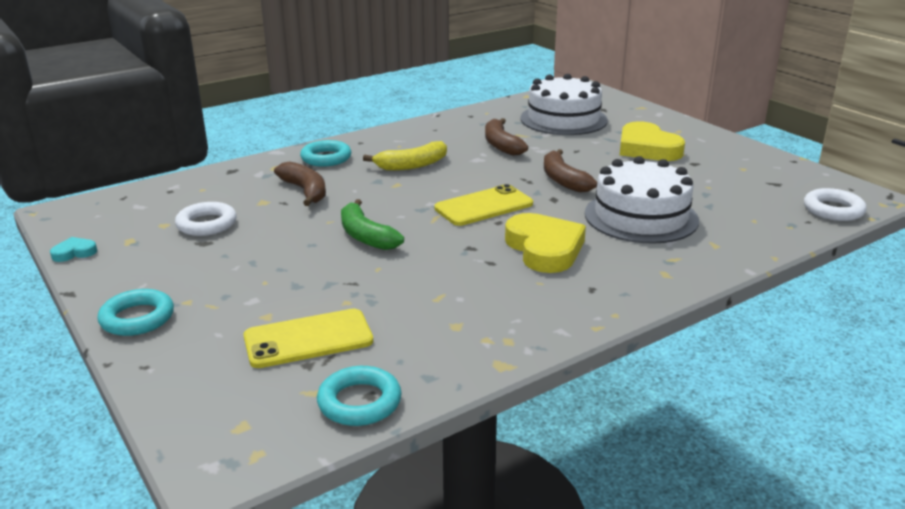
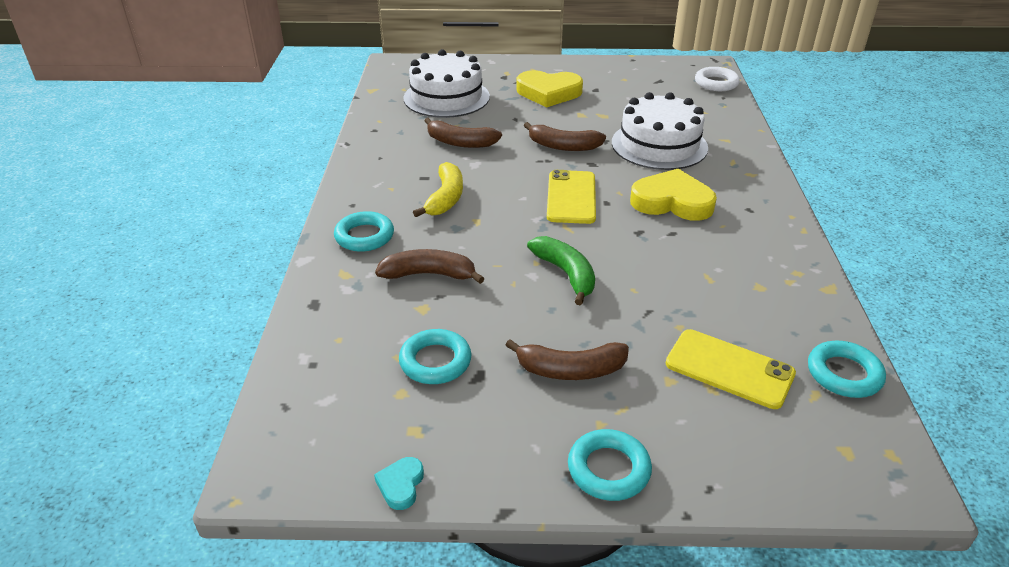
camera: 55 degrees left, 10 degrees up
white ring [175,202,237,236] -> turquoise ring [399,329,471,384]
yellow phone [244,309,373,368] -> yellow phone turned 75 degrees counterclockwise [666,329,796,409]
green banana [341,199,404,250] -> green banana turned 120 degrees counterclockwise [527,236,595,305]
none -> brown banana [506,339,629,380]

